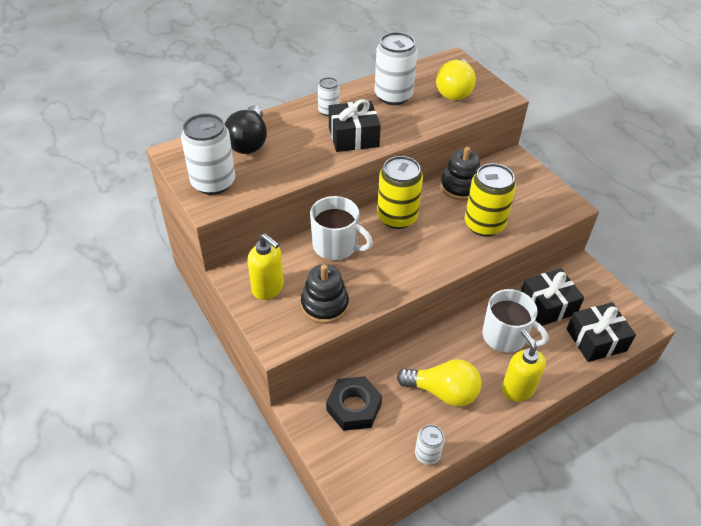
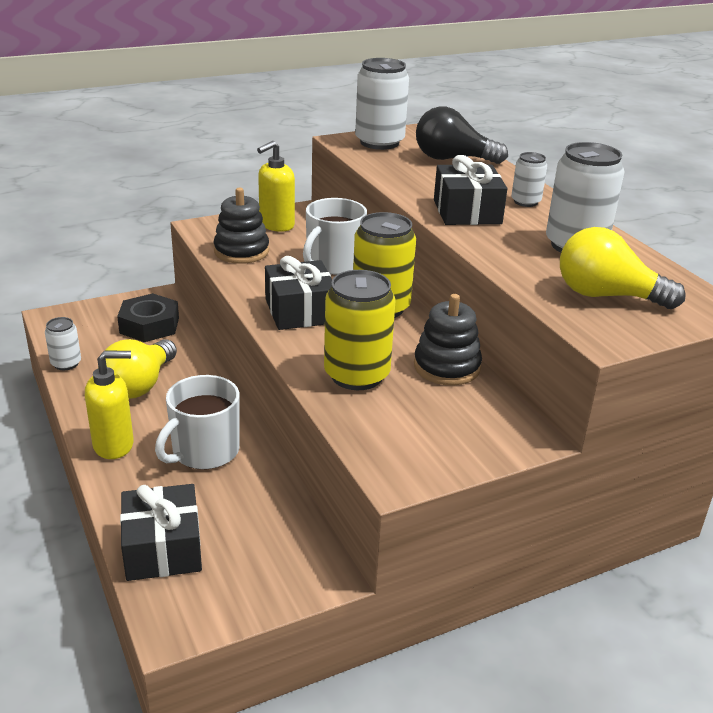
camera: 95 degrees right, 15 degrees down
black gift [521,269,584,326] -> black gift moved to [265,256,332,330]

